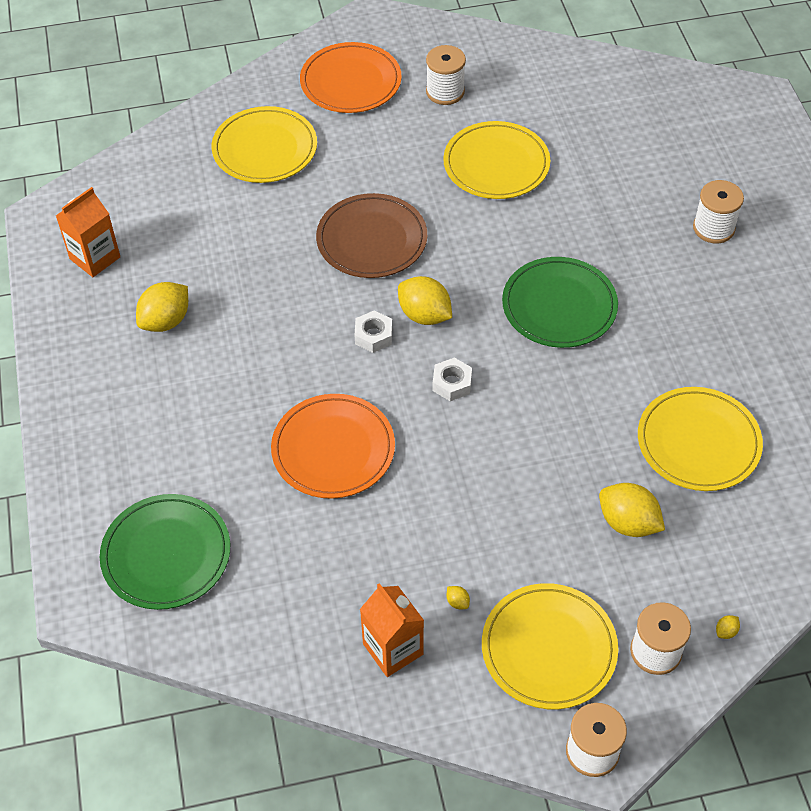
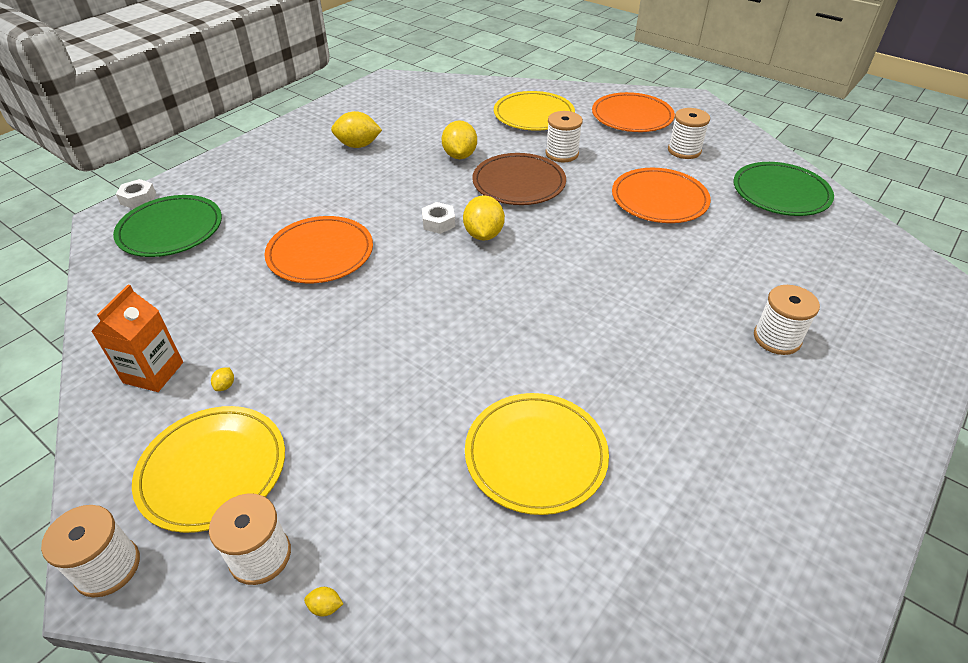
camera: 50 degrees right, 10 degrees down
orange carton [56,187,120,277] -> none
white nut [433,358,472,401] -> white nut moved to [116,179,156,209]
yellow plate [443,121,550,199] -> orange plate [612,168,711,223]
green plate [502,257,618,348] -> green plate moved to [734,162,834,216]
yellow lemon [599,483,665,537] -> yellow lemon moved to [442,120,477,159]
none -> white spool [545,111,583,162]

